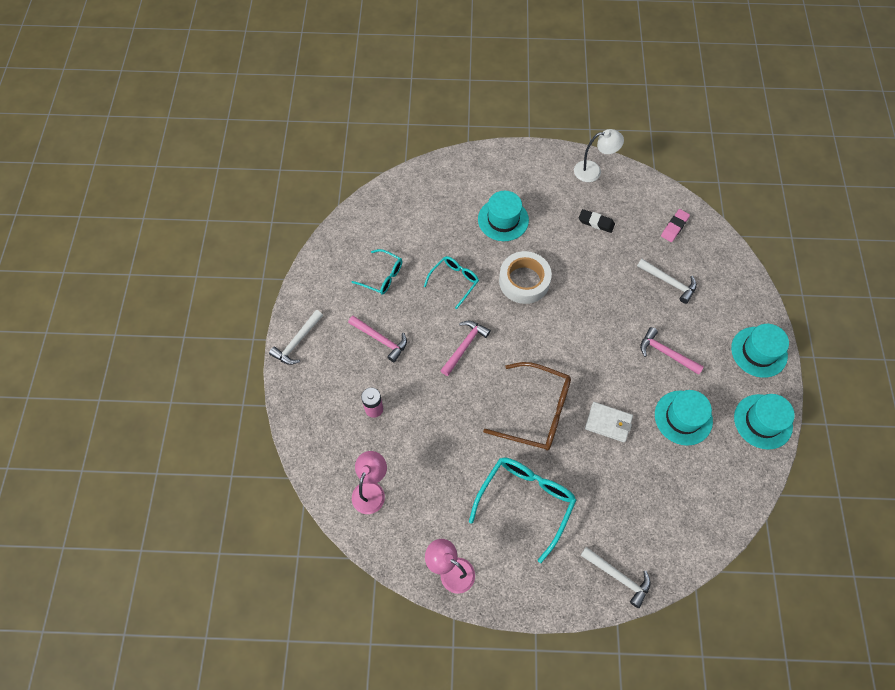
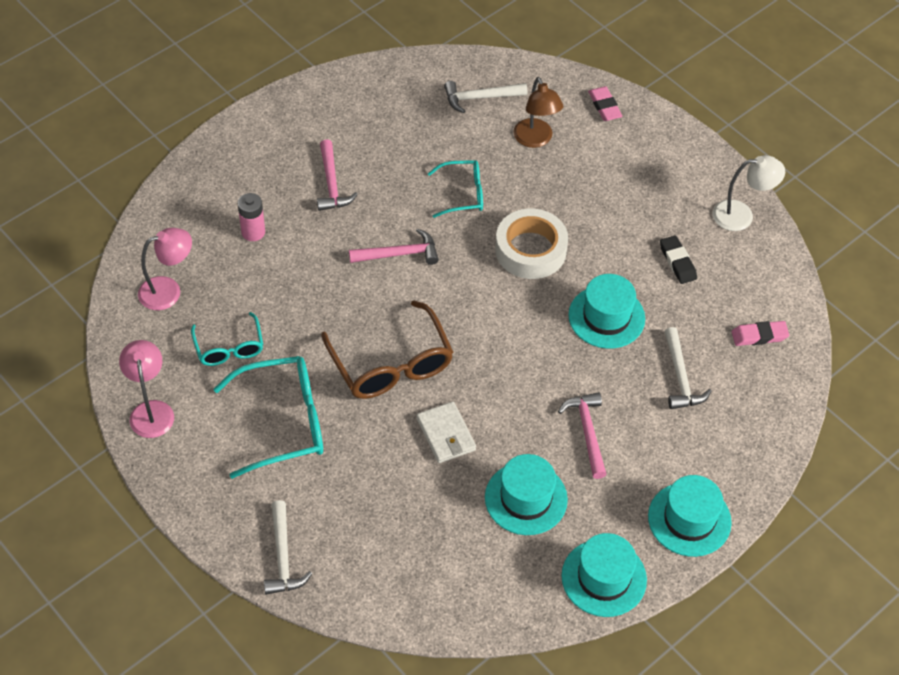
camera: 45 degrees right, 10 degrees down
white hammer [269,310,323,365] -> white hammer moved to [444,81,527,113]
turquoise glasses [352,249,402,295] -> turquoise glasses moved to [191,312,263,366]
turquoise hat [478,191,529,241] -> turquoise hat moved to [568,274,645,349]
white lamp [574,129,624,182] -> white lamp turned 45 degrees counterclockwise [713,155,785,231]
none -> brown lamp [513,77,563,148]
none -> pink eraser [588,86,622,121]

